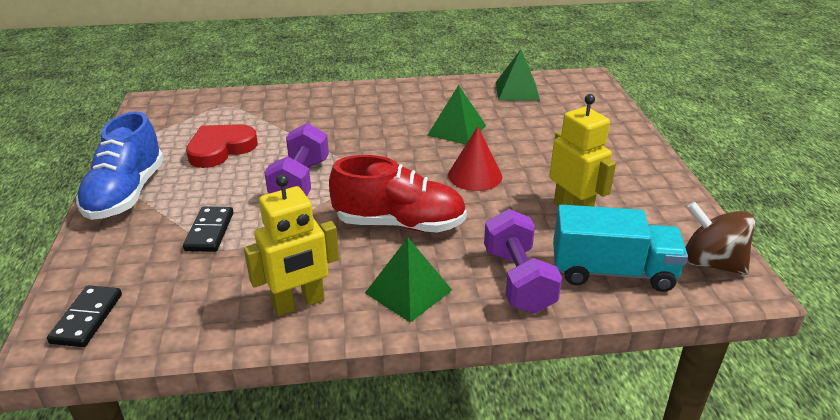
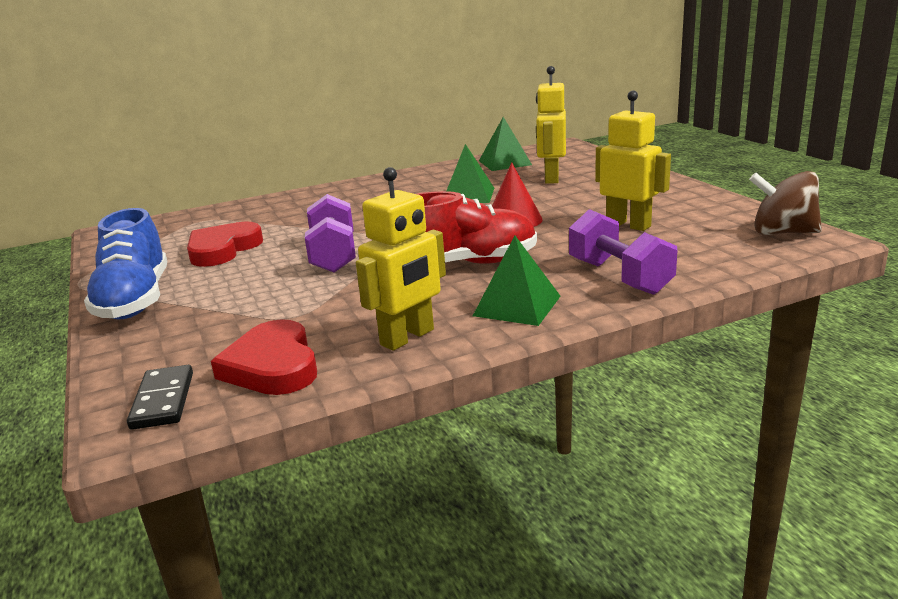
camera: 15 degrees left, 10 degrees down
black domino [183,206,233,252] -> none
turquoise truck [553,205,688,292] -> none
none -> red heart [211,319,317,395]
none -> yellow robot [536,66,566,184]

